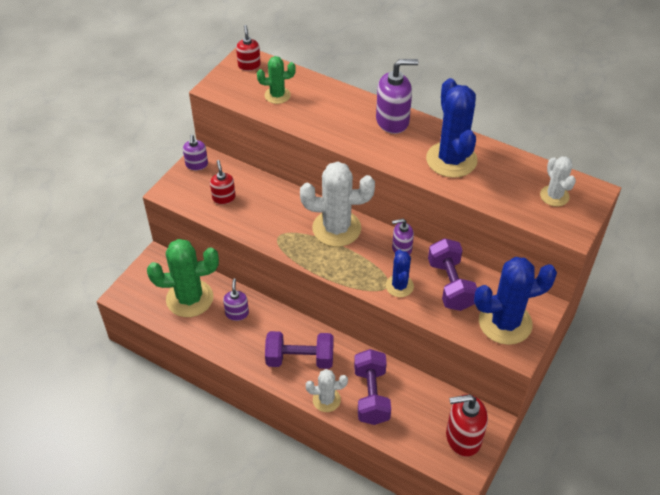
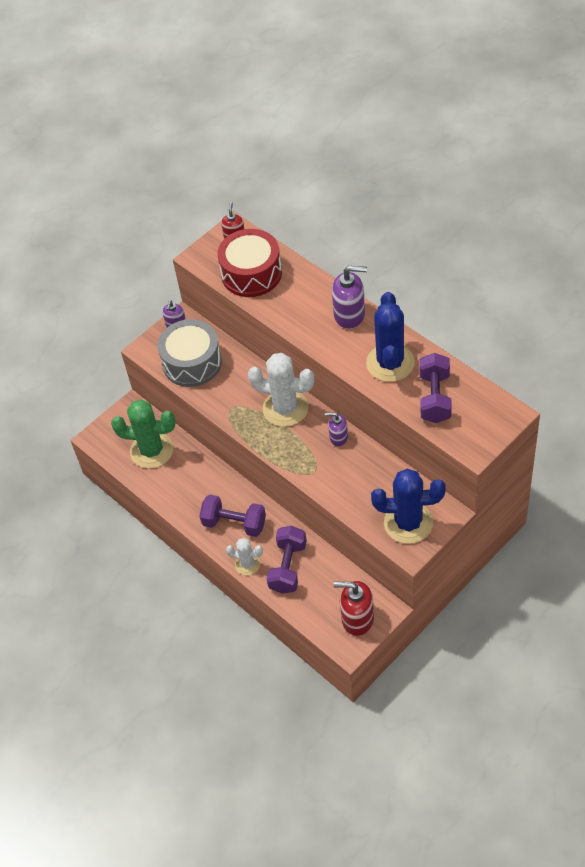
camera: 20 degrees right, 5 degrees up
red soap dispenser [210,160,236,204] -> grey drum [158,319,222,387]
purple soap dispenser [223,278,249,321] -> none
green cactus [257,56,296,104] -> red drum [217,229,282,297]
blue cactus [386,250,414,297] -> none
purple dumbbell [428,238,477,311] -> purple dumbbell moved to [419,353,452,423]
white cactus [540,156,576,207] -> none

